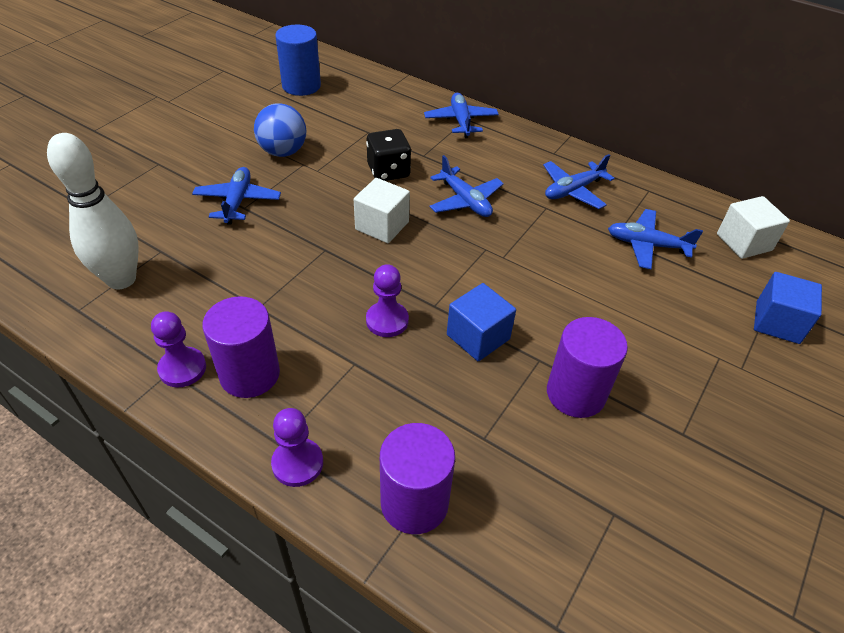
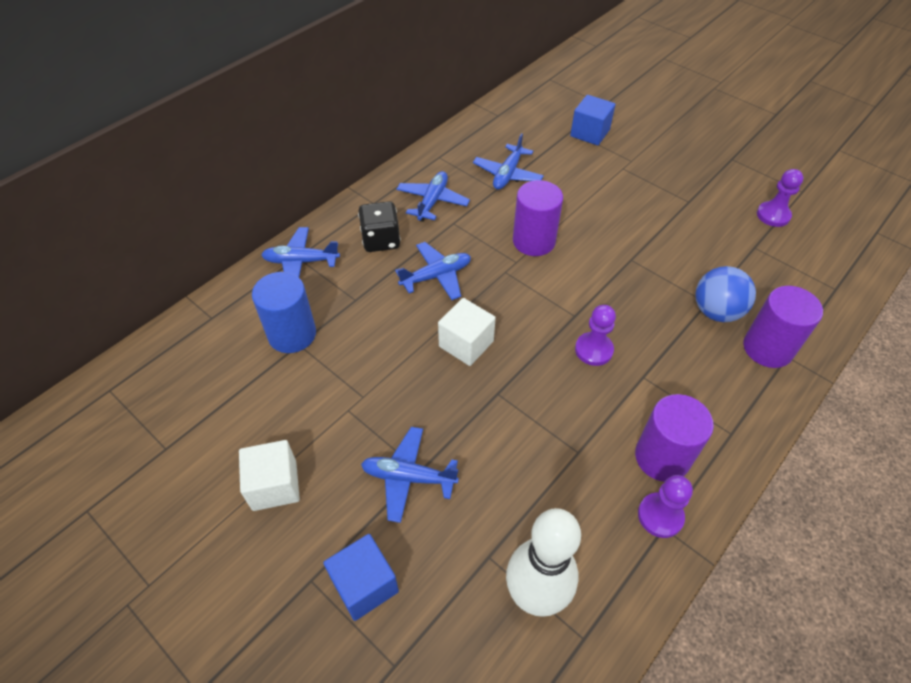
camera: 80 degrees left, 5 degrees up
blue ball [254,103,307,157] -> blue ball moved to [695,266,756,322]
purple pawn [271,408,323,487] -> purple pawn moved to [757,169,803,227]
blue cylinder [275,25,321,96] -> blue cylinder moved to [252,272,316,353]
black dice [366,129,411,181] -> black dice moved to [358,201,401,252]
blue cube [447,283,516,361] -> blue cube moved to [323,534,399,621]
blue plane [543,154,615,209] -> blue plane turned 135 degrees counterclockwise [396,171,470,222]
purple cylinder [547,317,628,418] -> purple cylinder moved to [513,180,563,256]
white cube [717,196,790,259] -> white cube moved to [239,440,300,511]

